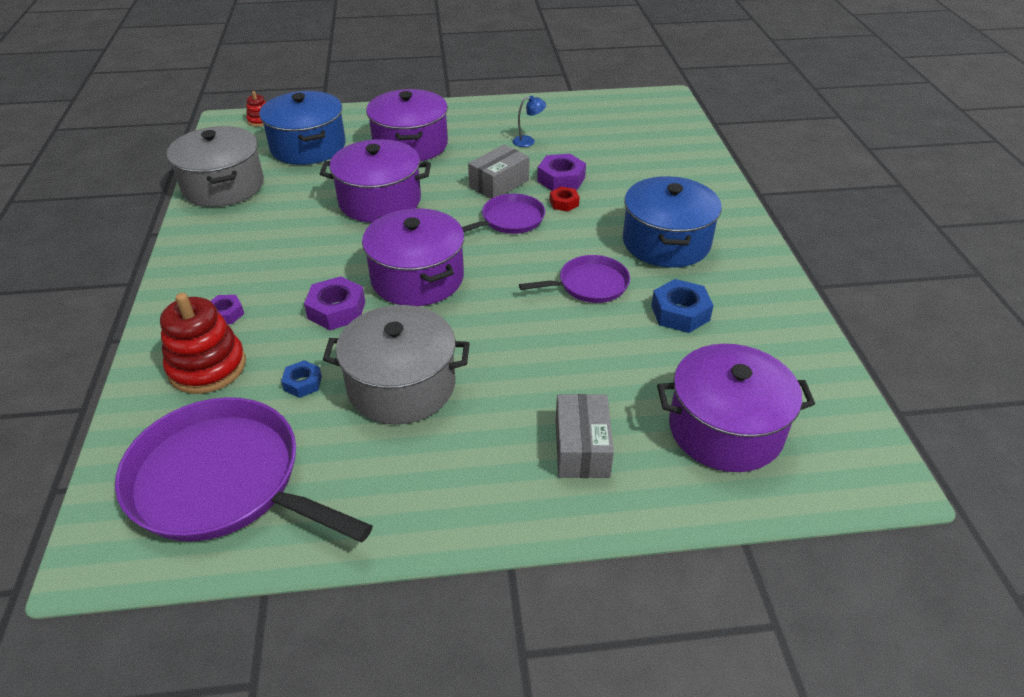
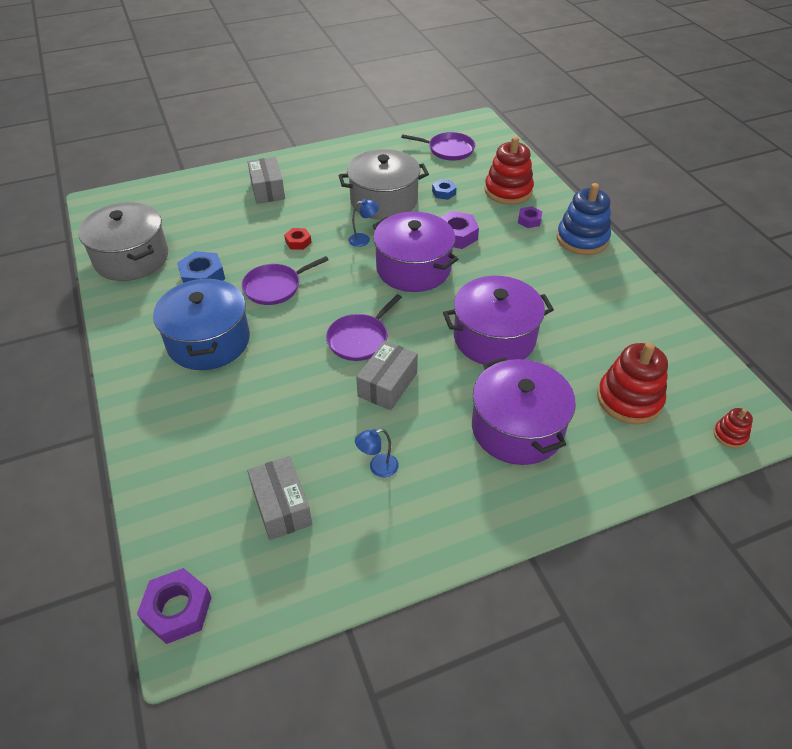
camera: 165 degrees right, 5 degrees up
purple pan [115,397,373,542] -> purple pan [401,132,475,161], size x0.52
grey pot [167,126,264,207] -> grey pot moved to [78,202,168,281]
blue pot [259,91,346,165] -> red stacking toy [597,342,668,424]
purple nut [537,154,586,191] -> purple nut moved to [137,568,212,644]
red nut [550,187,580,211] -> red nut moved to [284,228,312,250]
purple pot [657,344,815,472] -> none
none -> grey box [247,456,312,540]
none -> blue lamp [348,199,379,247]
none -> blue stacking toy [557,183,611,255]

